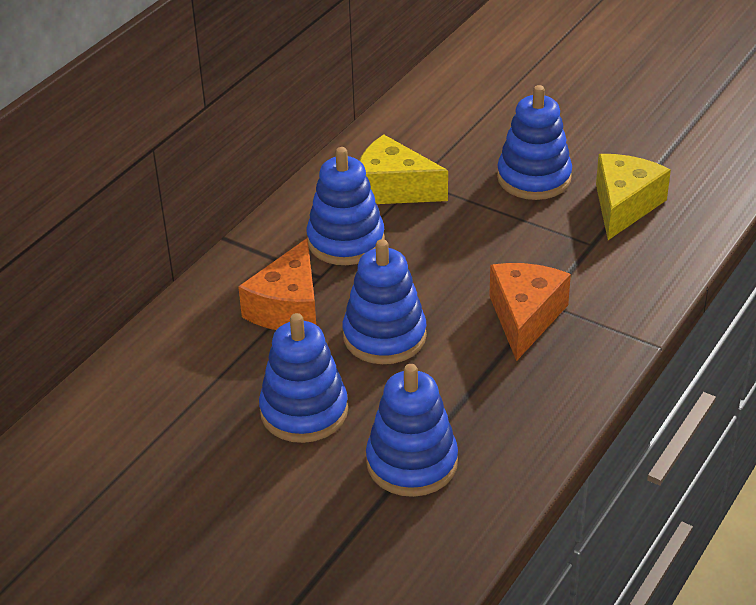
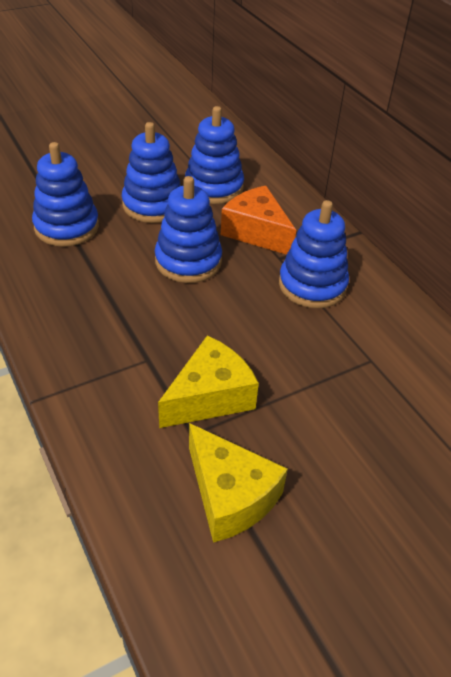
camera: 115 degrees right, 5 degrees up
yellow cheese [359,135,448,204] -> yellow cheese moved to [158,335,259,428]
orange cheese [489,263,571,361] -> none
blue stacking toy [497,85,572,200] -> blue stacking toy moved to [185,106,244,204]

